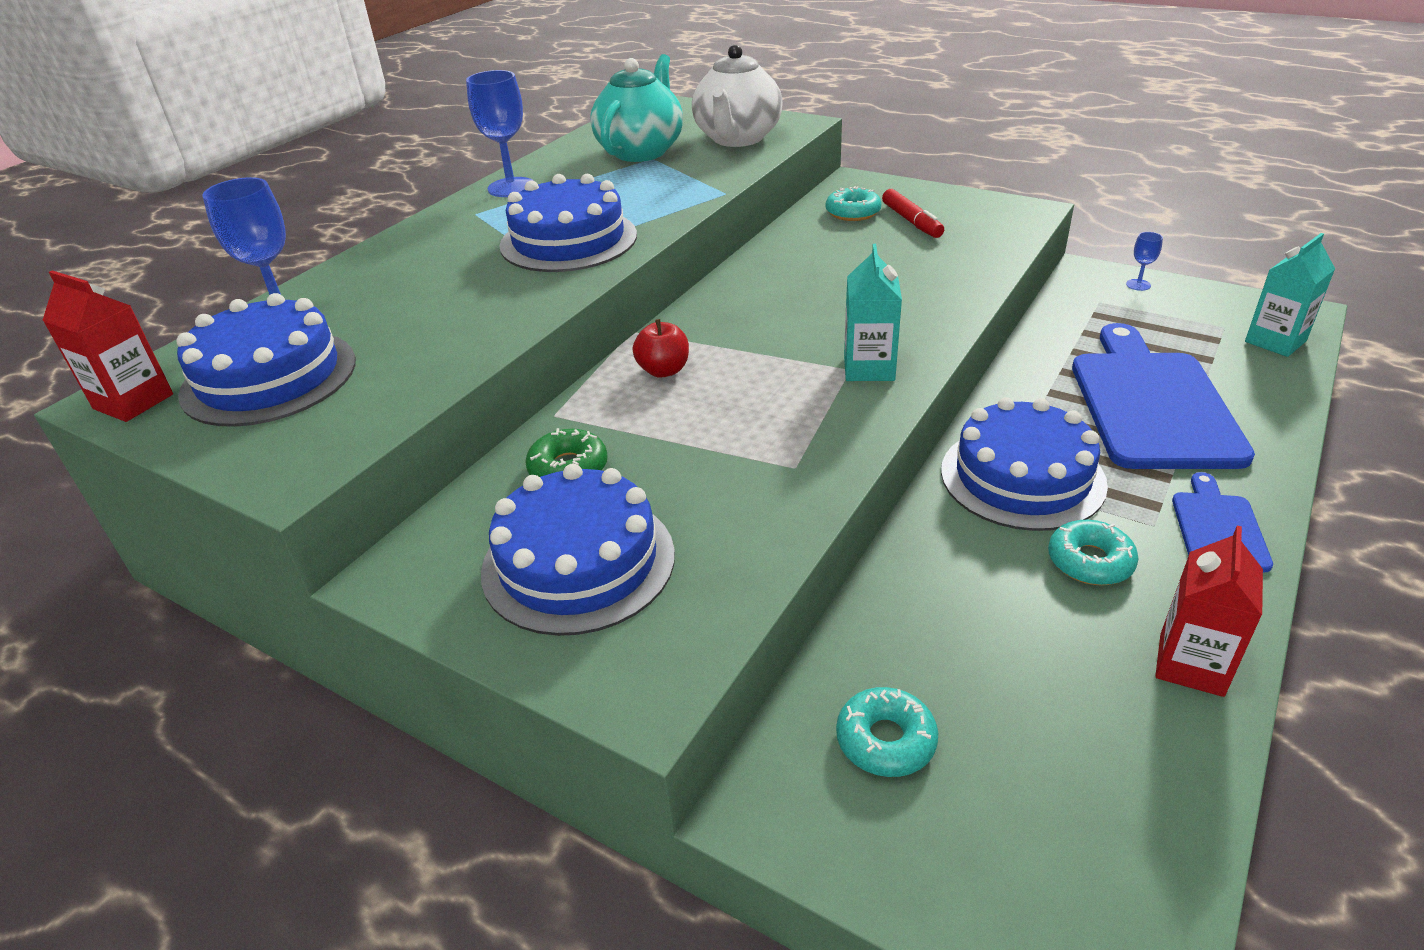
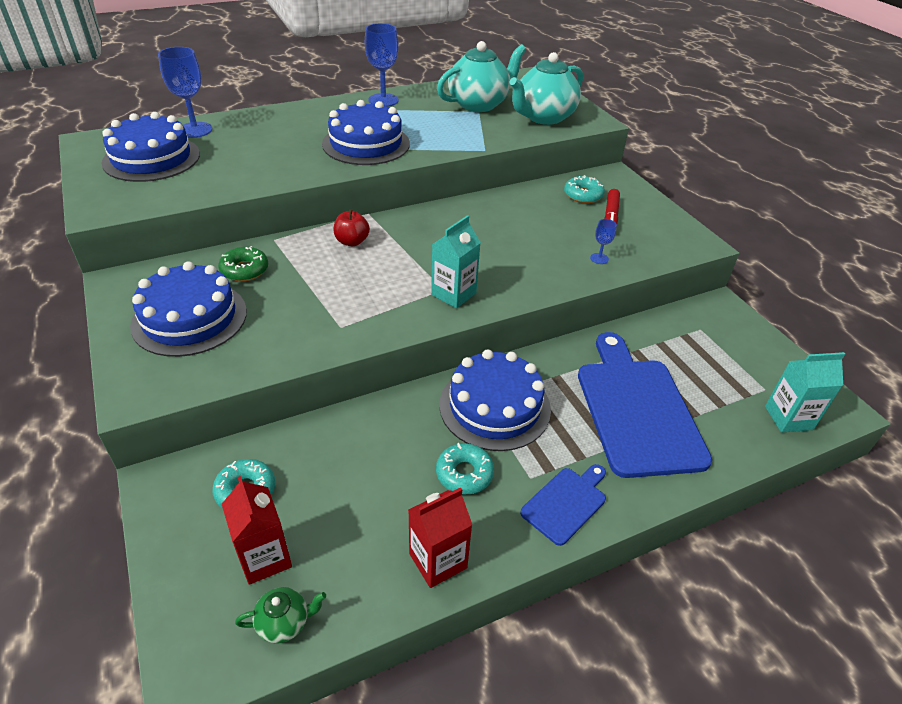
camera: 30 degrees right, 5 degrees up
red carton [42,270,173,422] -> red carton moved to [222,476,292,585]
white teapot [692,44,783,147] -> turquoise teapot [509,52,583,125]
blue cutting board [1072,323,1255,469] -> blue cutting board turned 45 degrees counterclockwise [578,332,712,478]
blue goblet [1126,232,1163,291] -> blue goblet moved to [590,219,617,264]
none -> green teapot [235,587,326,644]

